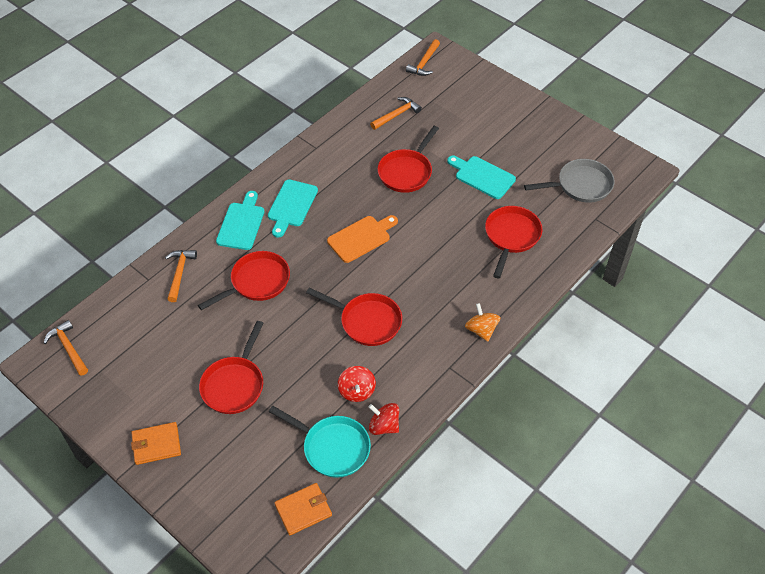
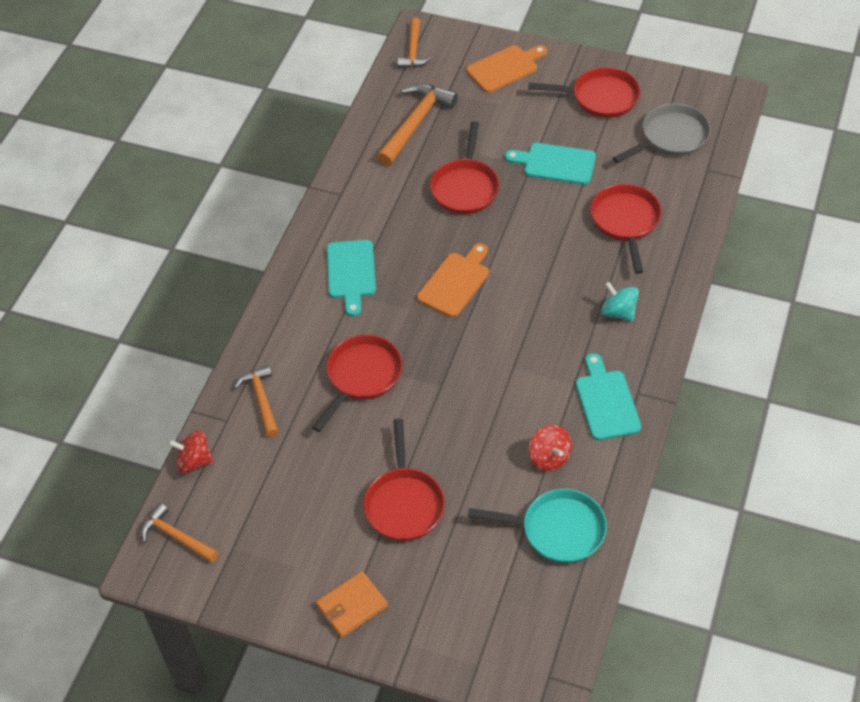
camera: 20 degrees left, 0 degrees up
turquoise cutting board [216,191,265,250] -> turquoise cutting board moved to [576,353,641,440]
orange wallet [275,483,332,535] -> none
red pan [306,288,402,346] -> red pan moved to [529,67,640,118]
red spinning top [369,403,399,435] -> red spinning top moved to [168,430,214,474]
orange hammer [370,97,422,130] -> orange hammer [377,84,458,166], size x1.60
orange spinning top [465,303,500,342] -> none
none -> orange cutting board [466,45,547,93]
none -> turquoise spinning top [601,282,639,322]

